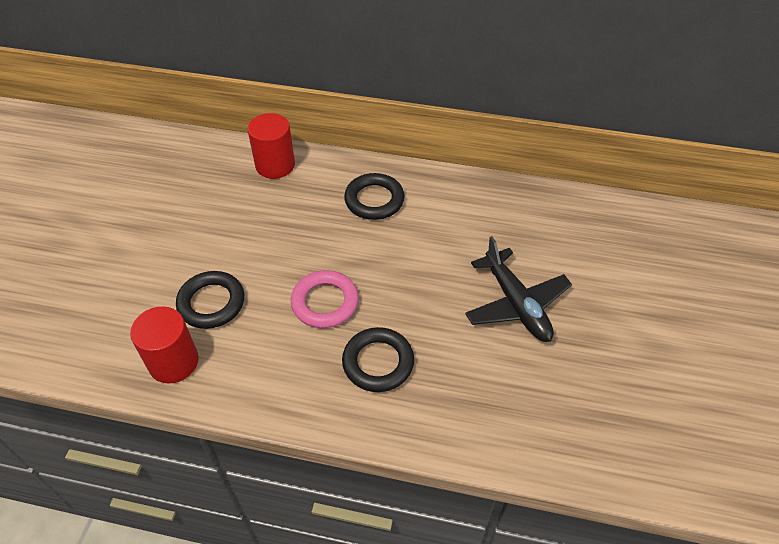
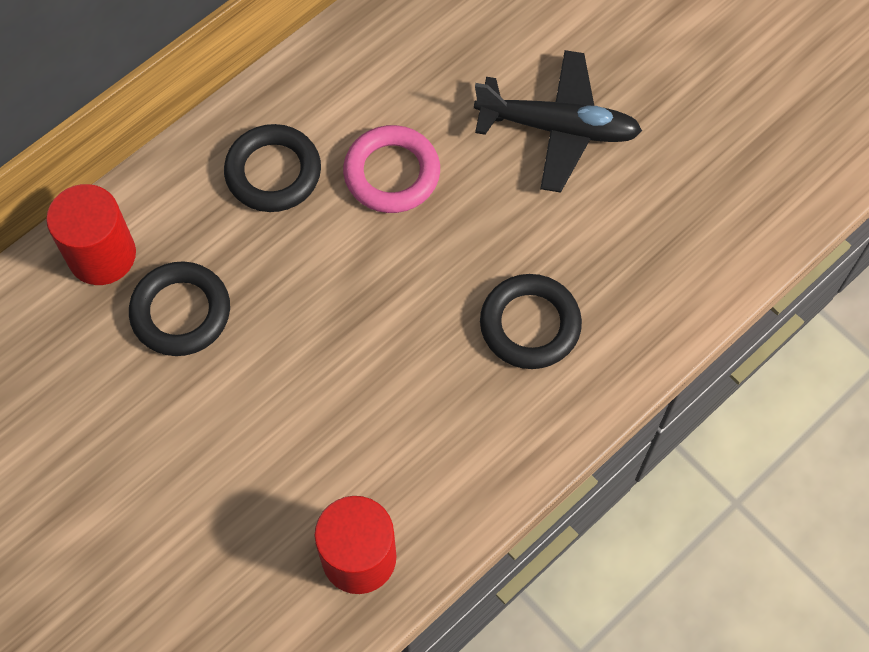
camera: 55 degrees left, 15 degrees up
black ring [176,271,244,329] -> black ring moved to [129,261,230,356]
pink ring [291,270,358,328] -> pink ring moved to [343,125,440,213]

